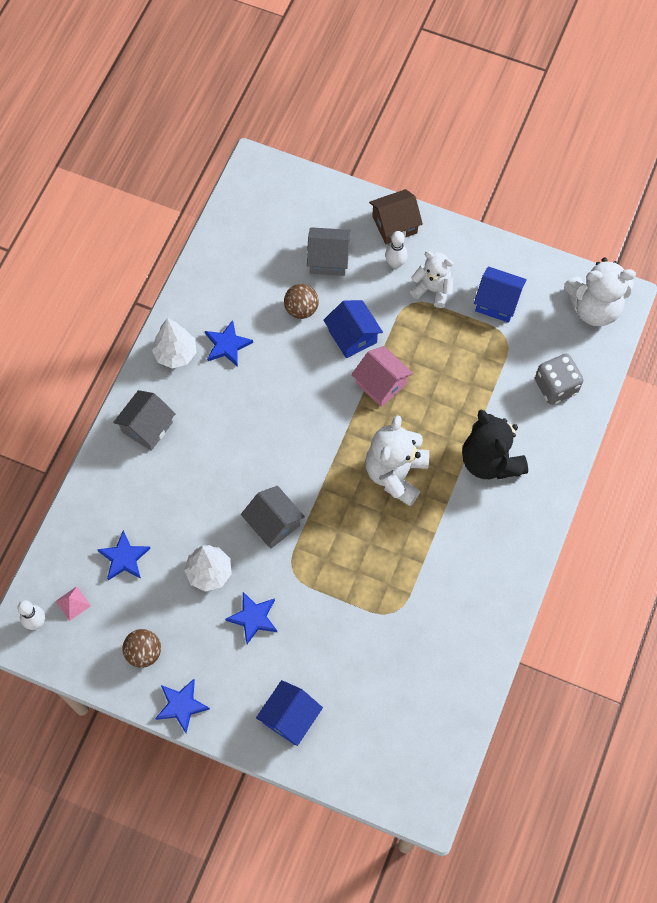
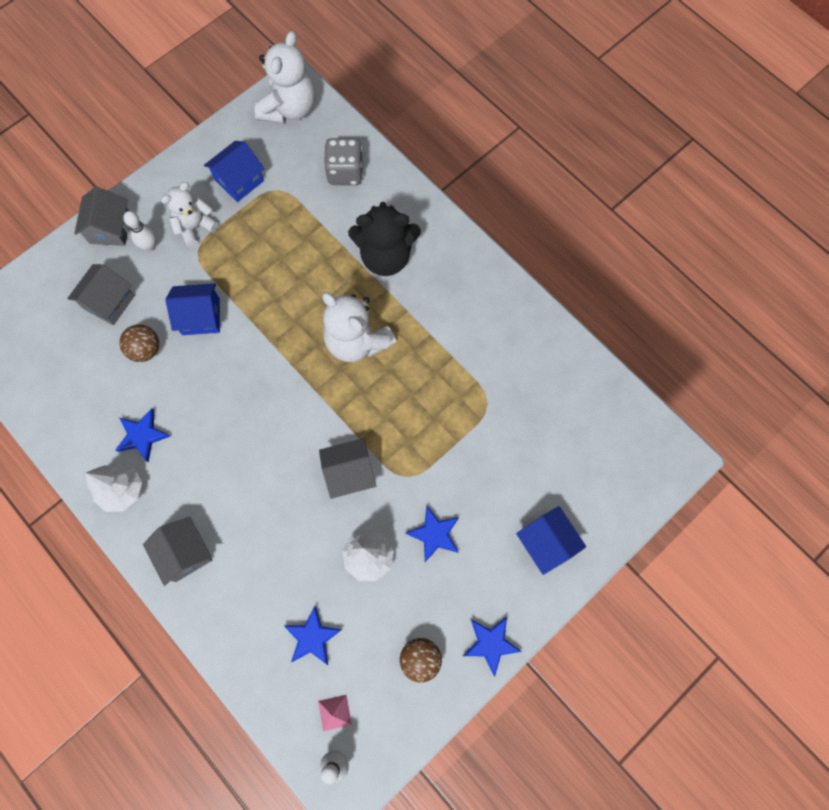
camera: 65 degrees left, 5 degrees up
pink house [351,346,413,407] -> none
brown house [369,189,423,244] -> grey house [74,187,130,246]

